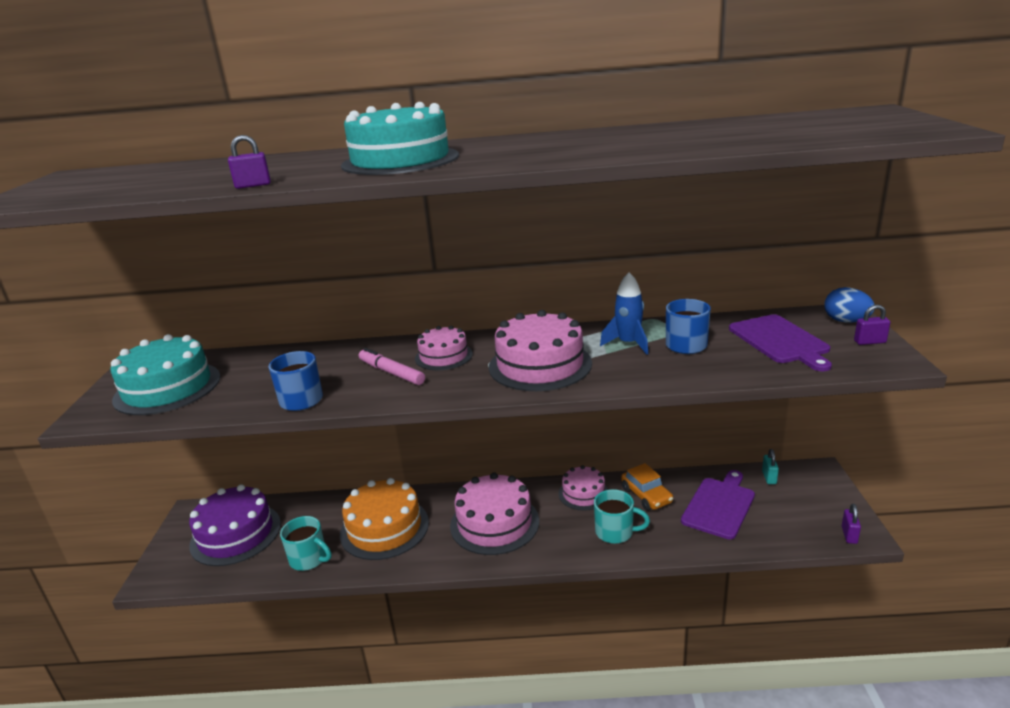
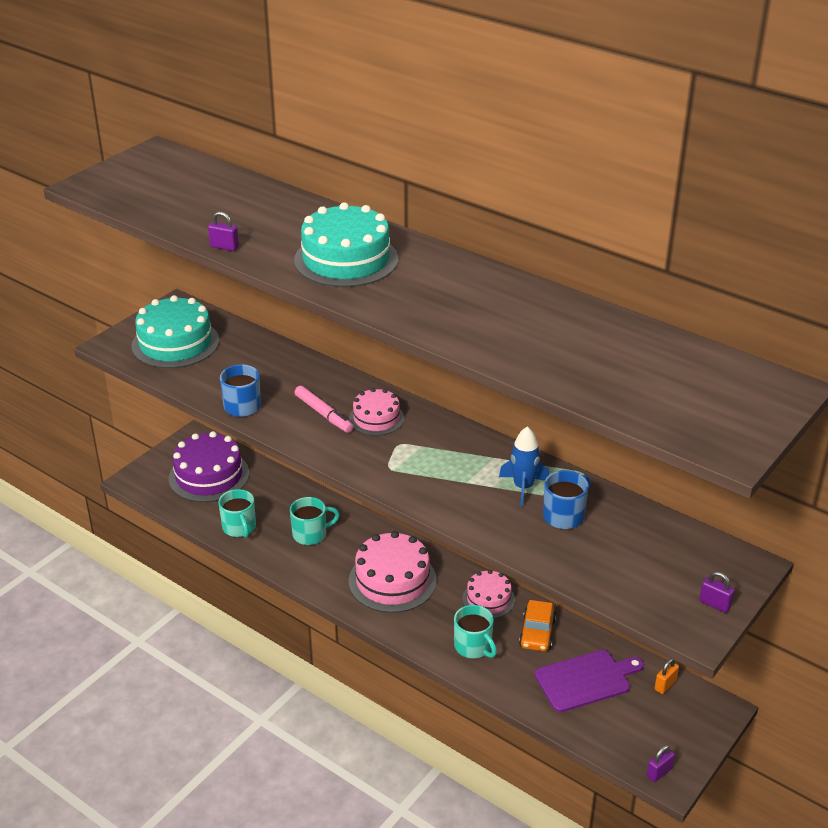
camera: 35 degrees right, 10 degrees up
orange cake [340,478,429,560] -> turquoise mug [290,497,340,545]
pink marker [359,348,425,385] -> pink marker turned 150 degrees clockwise [295,386,353,433]
pink cake [489,310,592,391] -> none
purple cutting board [729,314,832,371] -> none
turquoise padlock [762,449,779,484] -> orange padlock [655,658,679,694]
blue egg [824,287,875,323] -> none

